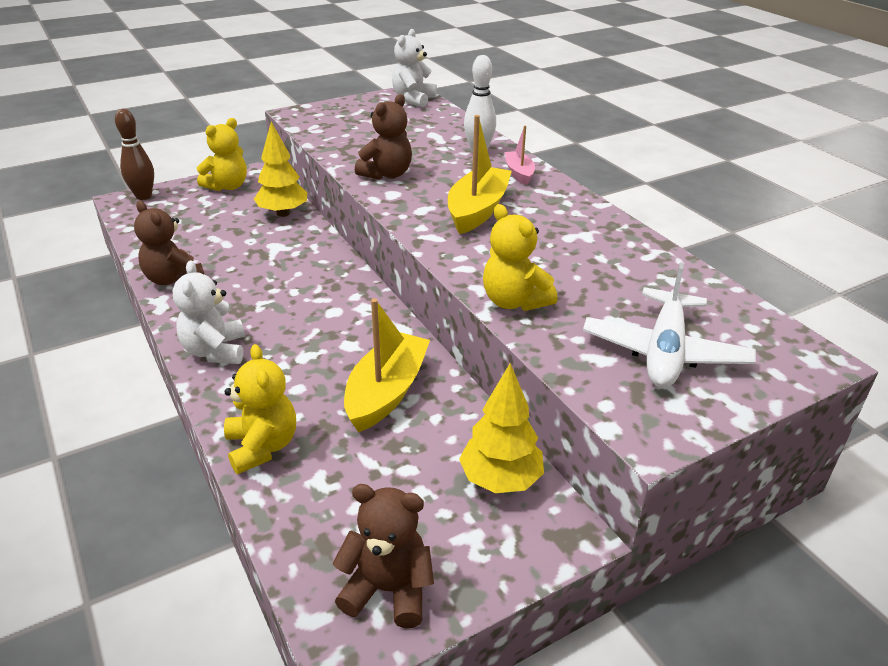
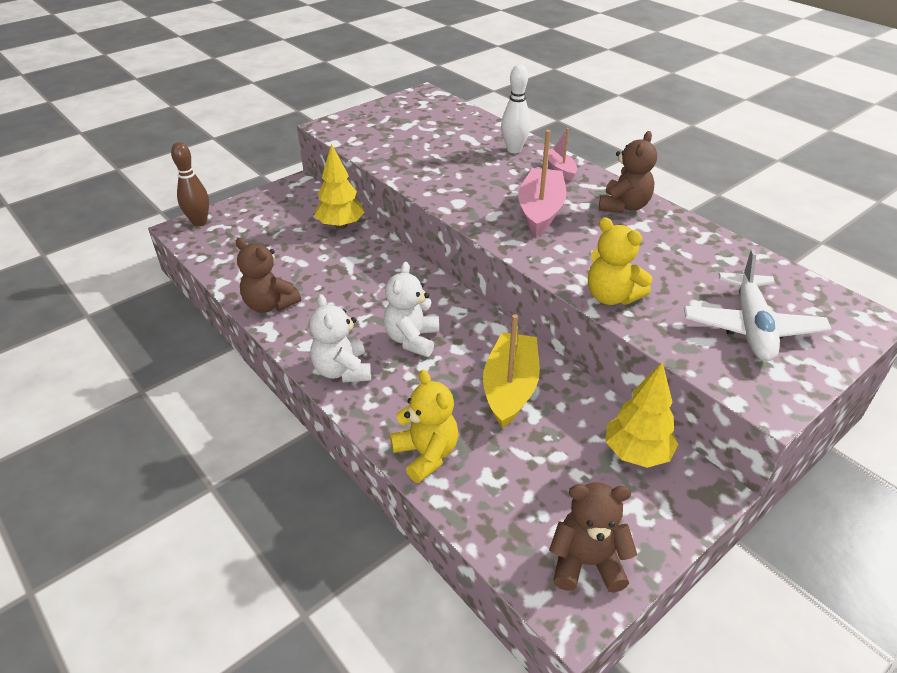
camera: 10 degrees left, 5 degrees up
yellow teddy bear [197,118,247,191] -> none
brown teddy bear [355,94,412,180] -> brown teddy bear moved to [599,131,657,213]
white teddy bear [392,29,437,107] -> white teddy bear moved to [383,262,439,357]
yellow boat [448,115,512,234] -> pink boat [518,130,566,236]

